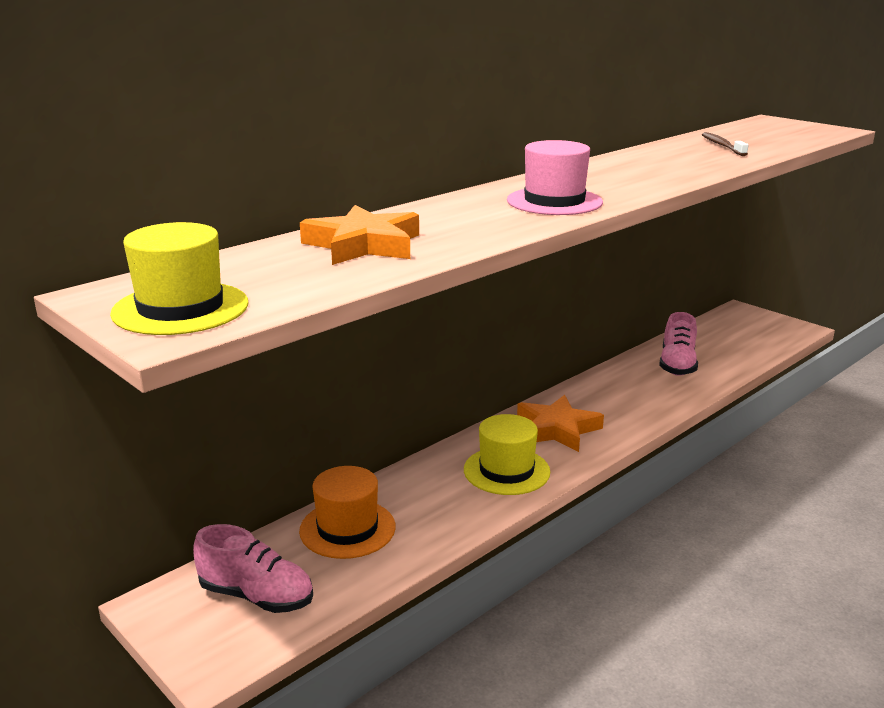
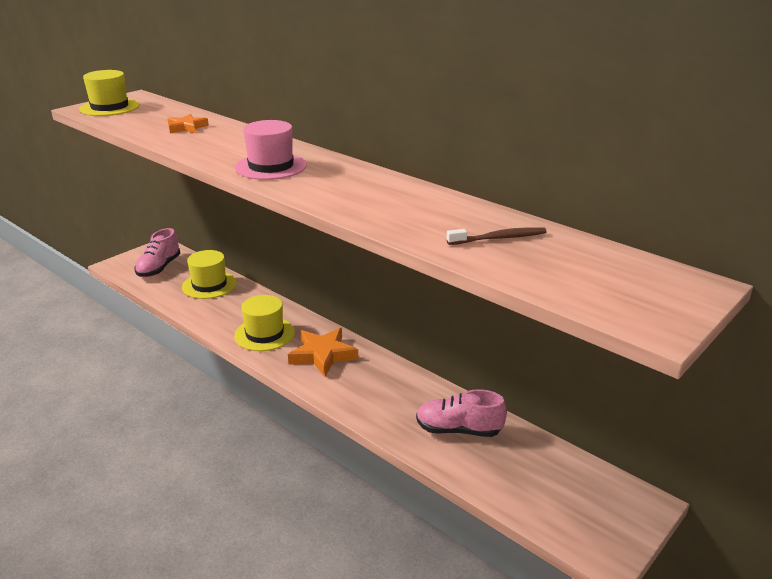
camera: 85 degrees right, 5 degrees up
orange hat [299,466,396,559] -> yellow hat [182,250,237,299]
orange star [300,205,419,265] -> orange star [168,114,209,133], size x0.60

